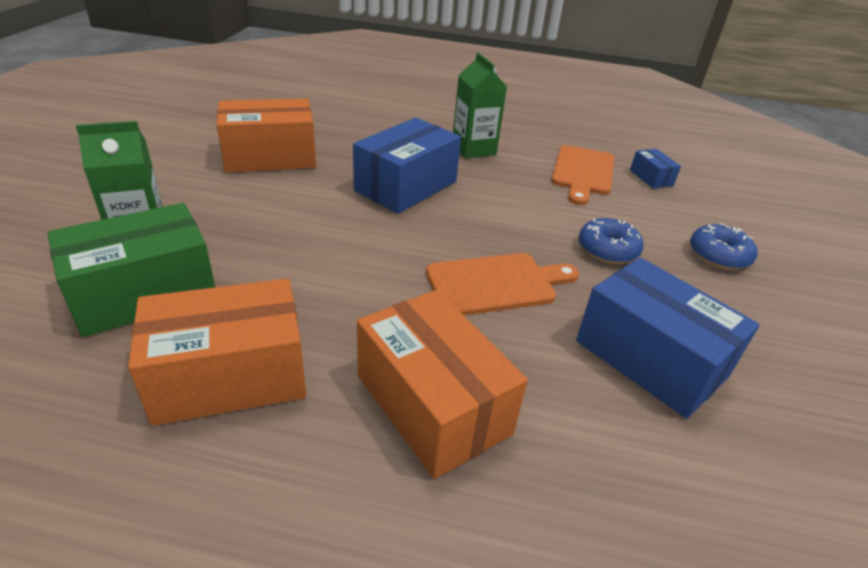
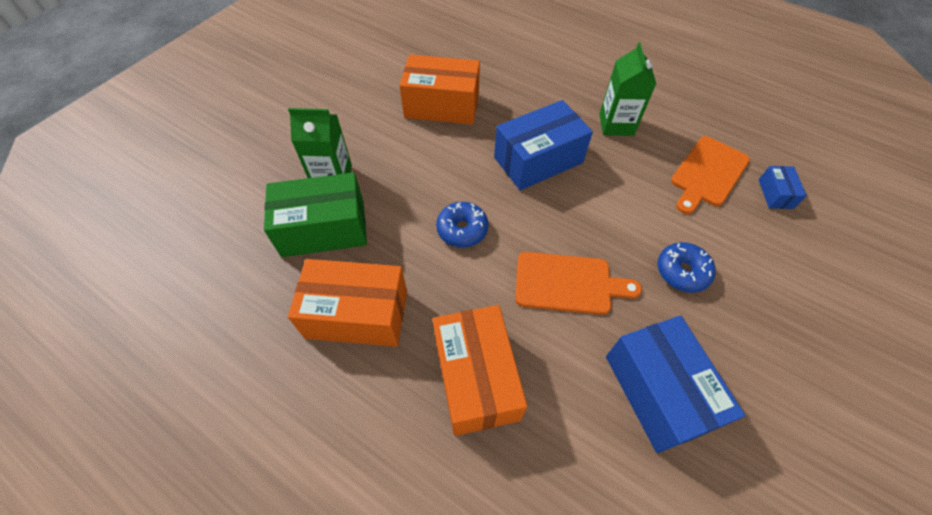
camera: 25 degrees right, 20 degrees up
blue donut [690,223,757,270] -> blue donut moved to [436,202,488,248]

